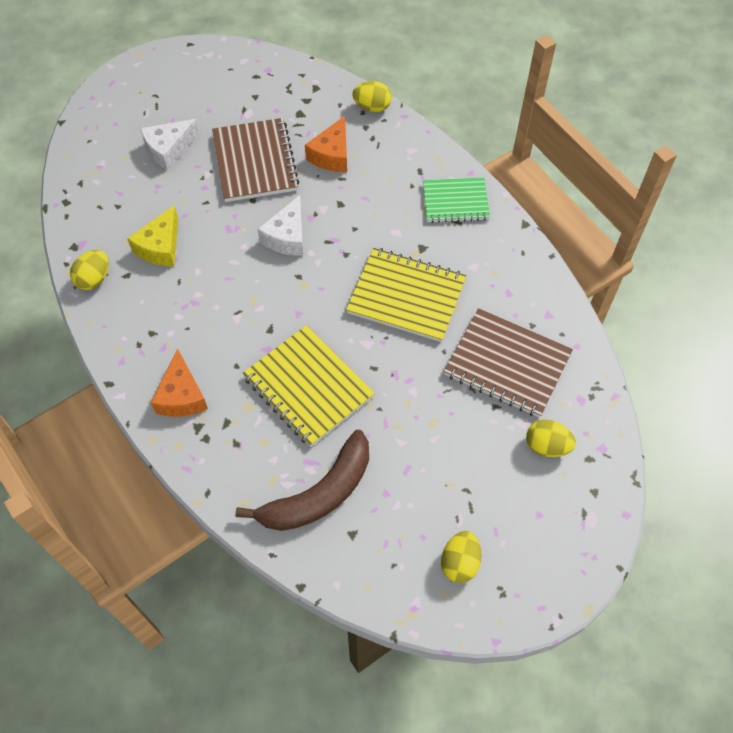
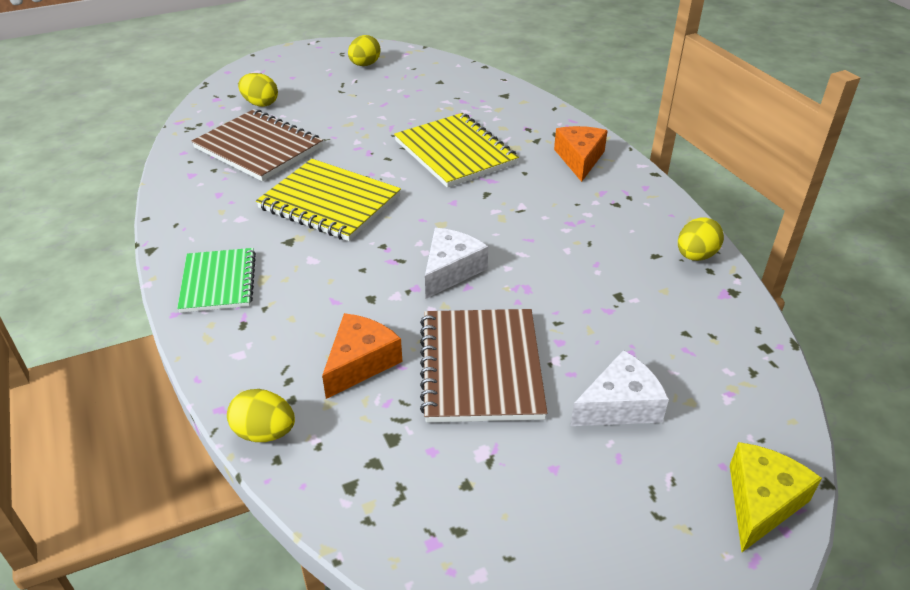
camera: 170 degrees left, 20 degrees down
yellow cheese [127,206,178,266] -> yellow cheese moved to [730,442,822,552]
brown banana [235,430,369,531] -> none
green notebook [423,178,490,223] -> green notebook turned 75 degrees clockwise [177,248,256,313]

